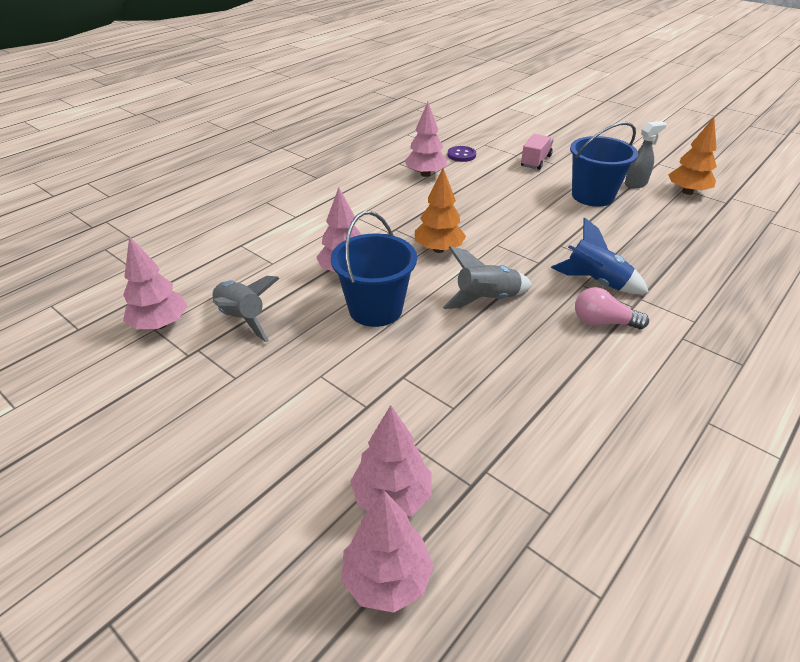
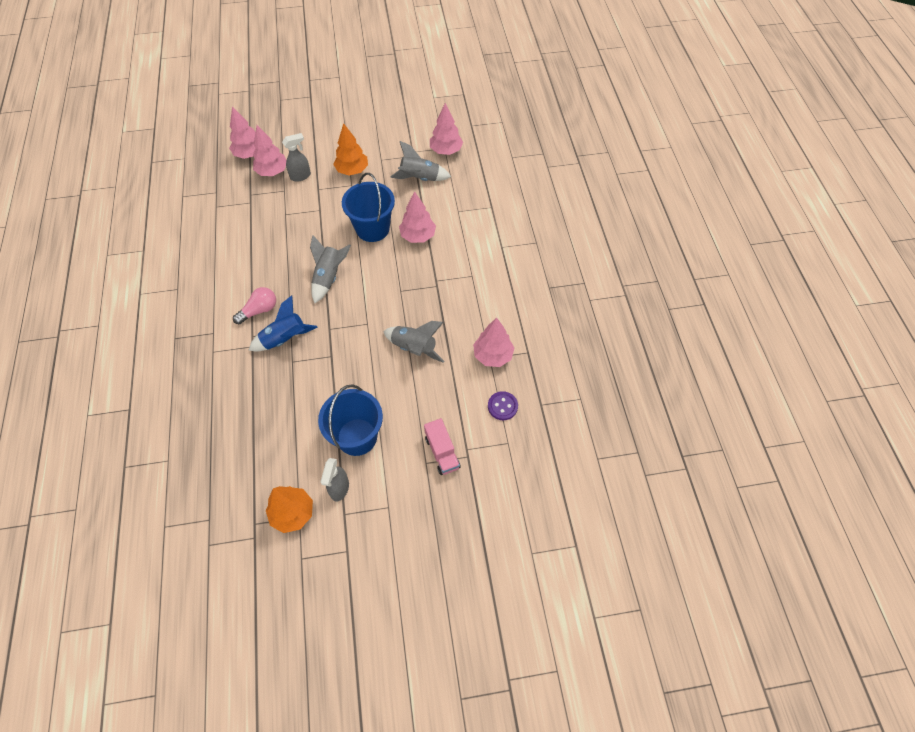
camera: 130 degrees right, 20 degrees up
orange tree [415,168,466,253] -> orange tree moved to [333,123,368,176]
none -> grey spray bottle [282,133,311,182]
none -> grey rocket [383,321,444,363]

